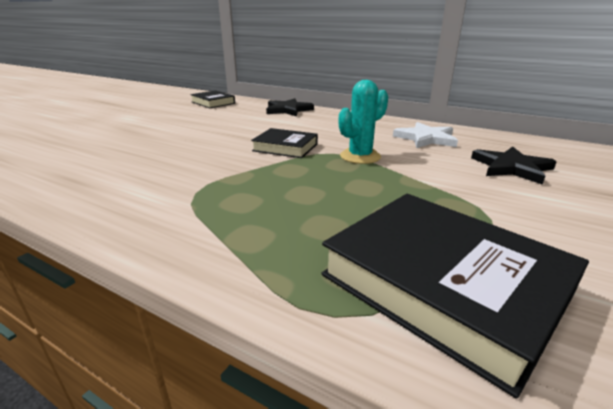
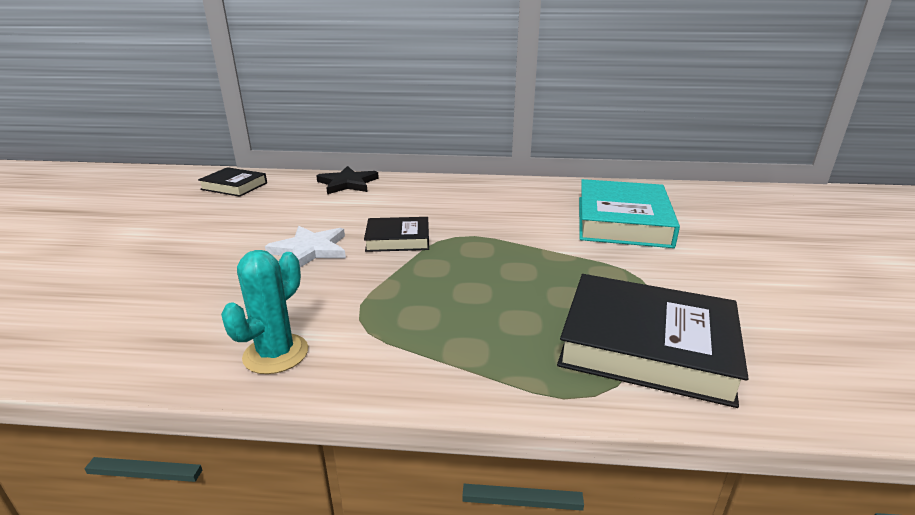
camera: 25 degrees left, 0 degrees up
turquoise cactus [339,80,388,164] -> turquoise cactus moved to [221,250,308,374]
white star [393,122,458,148] -> white star moved to [265,226,346,267]
black star [471,146,556,185] -> turquoise book [579,179,680,248]

